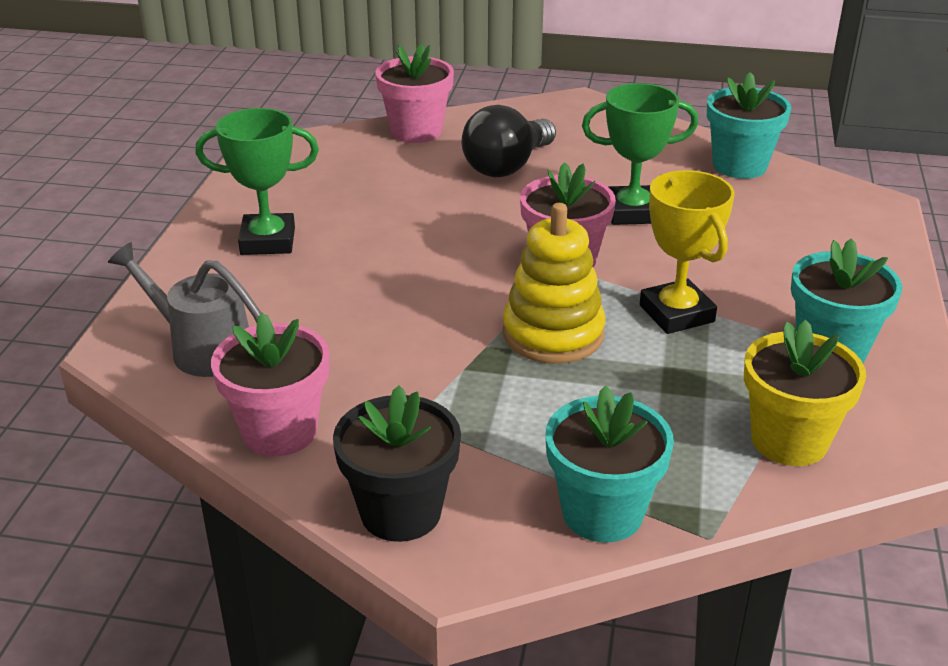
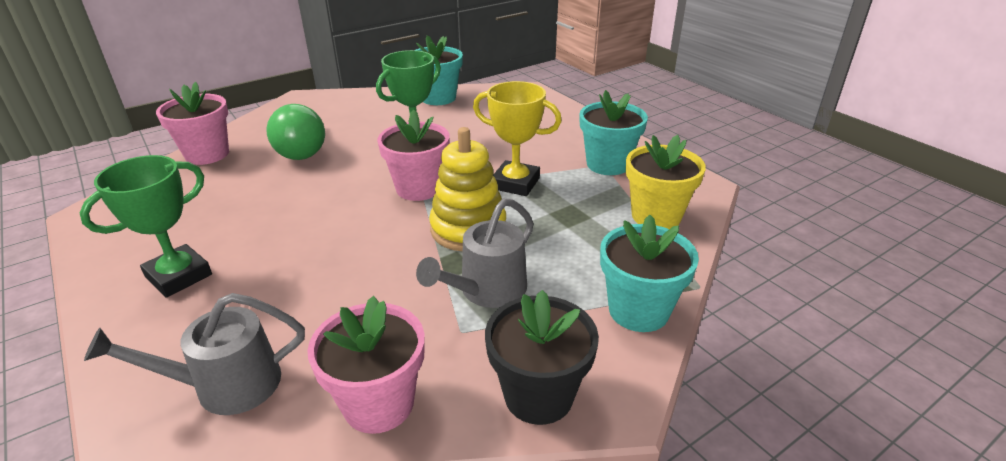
camera: 45 degrees left, 0 degrees up
black light bulb [461,105,556,177] -> green light bulb [266,104,325,160]
none -> grey watering can [416,198,534,308]

